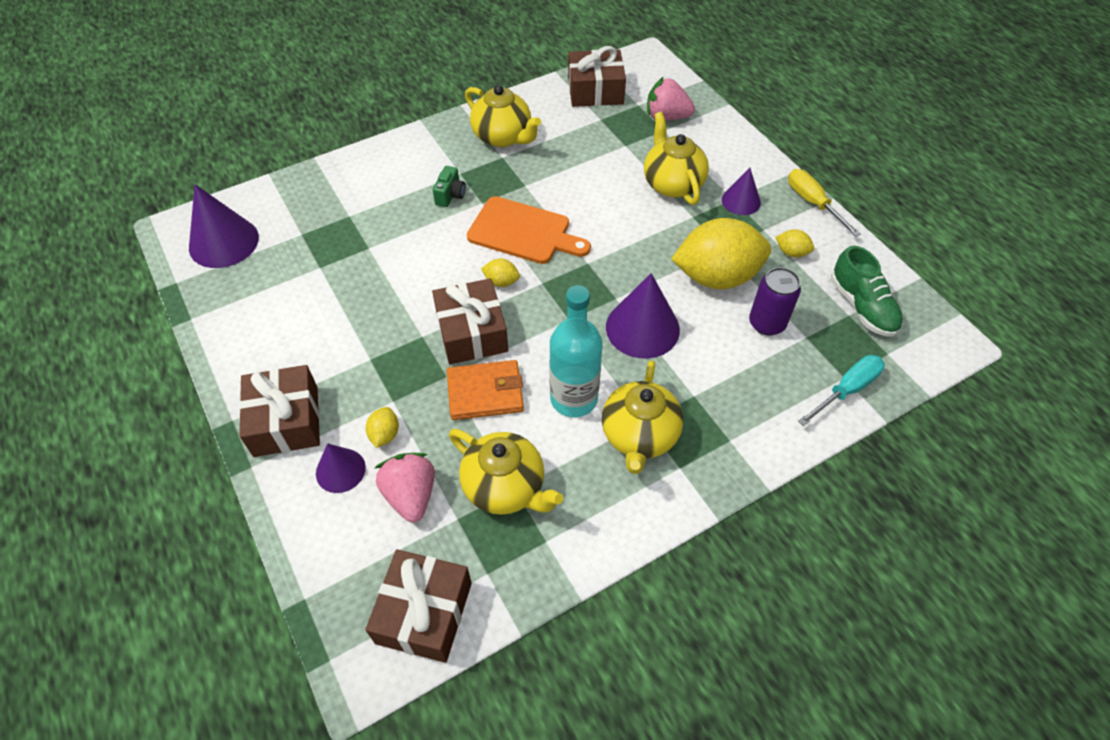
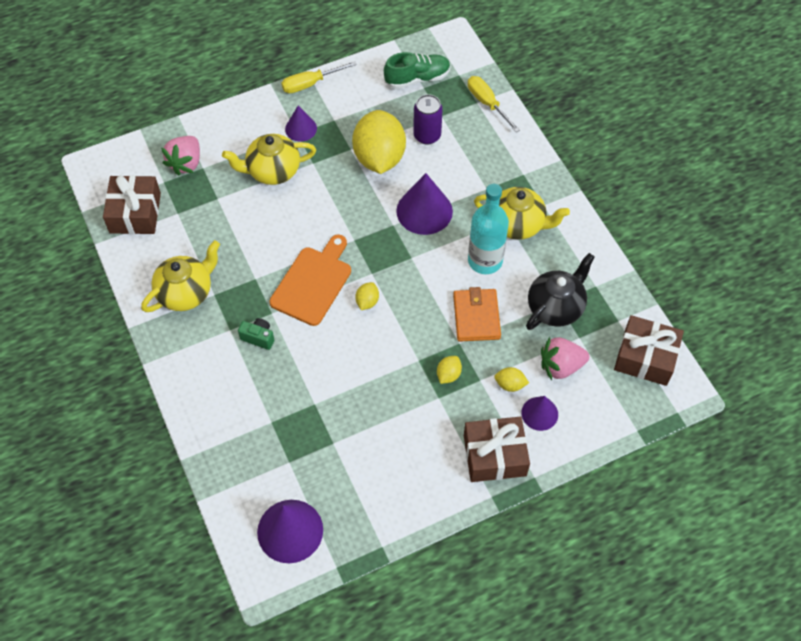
camera: 85 degrees left, 5 degrees up
brown gift [432,278,508,365] -> none
yellow teapot [449,429,563,515] -> black teapot [526,253,595,330]
yellow lemon [776,229,814,257] -> yellow lemon moved to [437,356,462,384]
turquoise screwdriver [798,355,885,426] -> yellow screwdriver [468,76,520,132]

